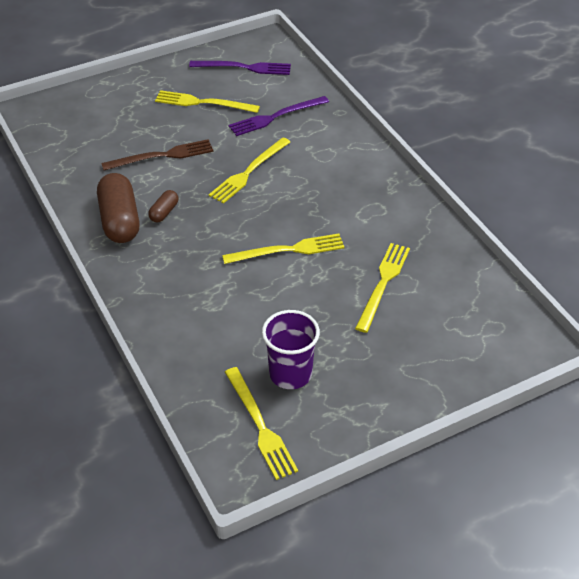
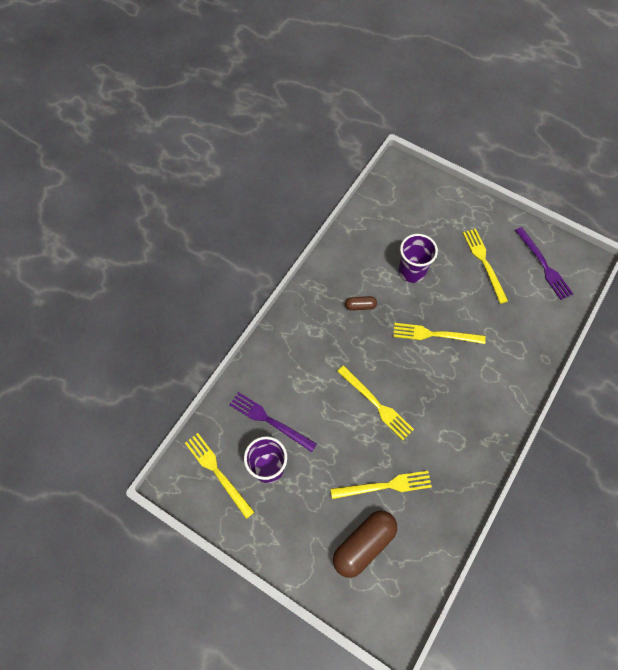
camera: 60 degrees right, 20 degrees up
brown capsule [97,173,140,243] -> brown capsule moved to [333,511,397,578]
brown fork [101,139,213,171] -> purple cup [399,234,438,283]
yellow fork [225,367,298,480] -> yellow fork turned 105 degrees clockwise [185,433,254,519]
purple fork [229,96,329,136] -> purple fork moved to [229,392,317,452]

